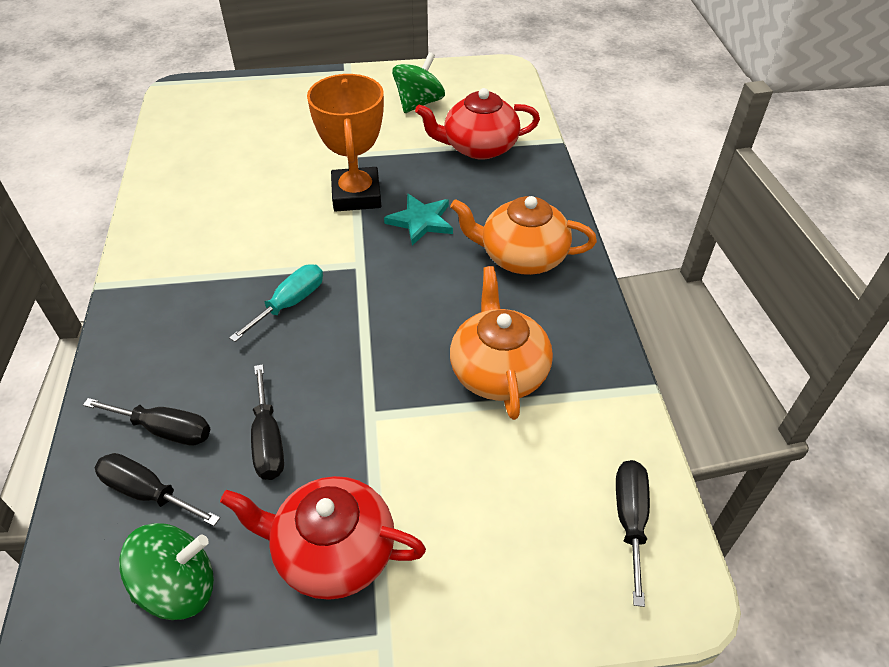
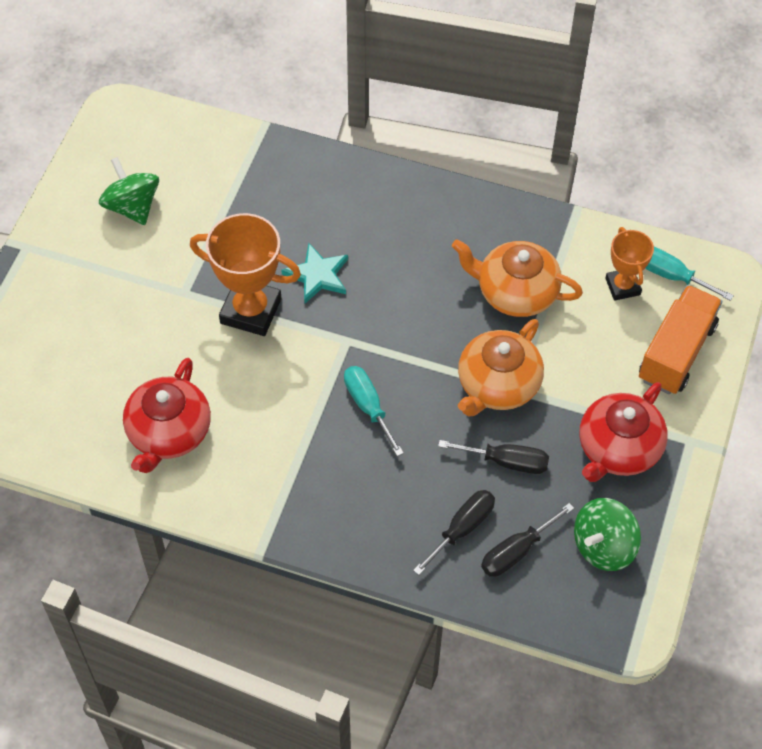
camera: 65 degrees left, 10 degrees up
green spinning top [119,523,214,620] -> green spinning top turned 135 degrees counterclockwise [574,498,641,571]
red teapot [415,88,540,160] -> red teapot moved to [123,358,211,473]
orange teapot [450,196,597,275] -> orange teapot moved to [458,319,544,416]
black screwdriver [616,460,650,607] -> turquoise screwdriver [645,247,734,301]
none -> orange trophy [605,227,654,301]
none -> orange truck [639,285,722,394]

